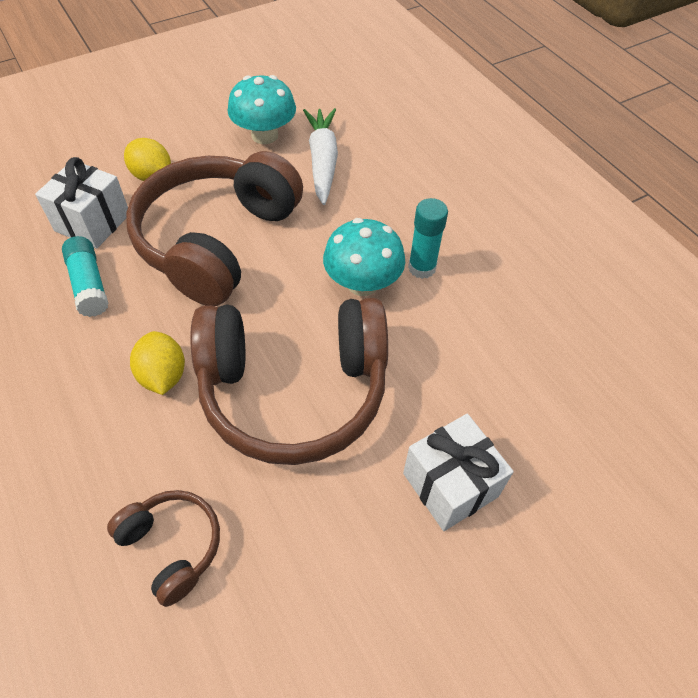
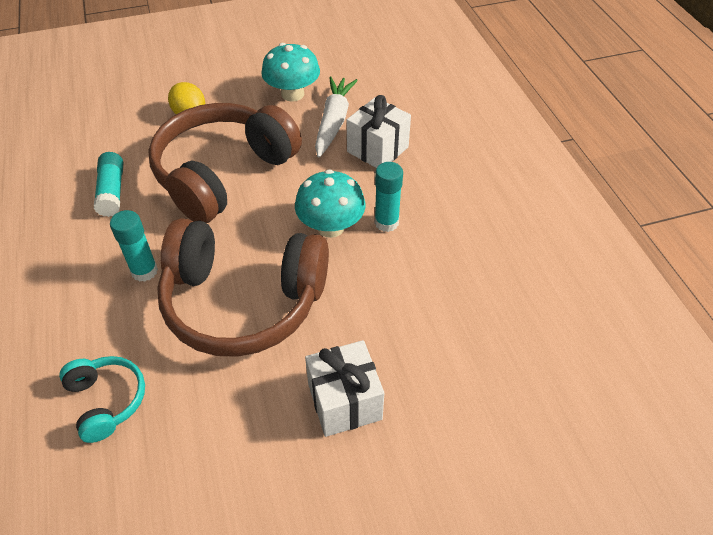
camera: 15 degrees right, 5 degrees down
white gift [35,157,128,249] -> white gift moved to [347,95,411,168]
brown headphones [107,490,220,607] -> turquoise headphones [59,356,145,443]
yellow lemon [130,331,185,395] -> turquoise glue stick [110,210,158,282]

